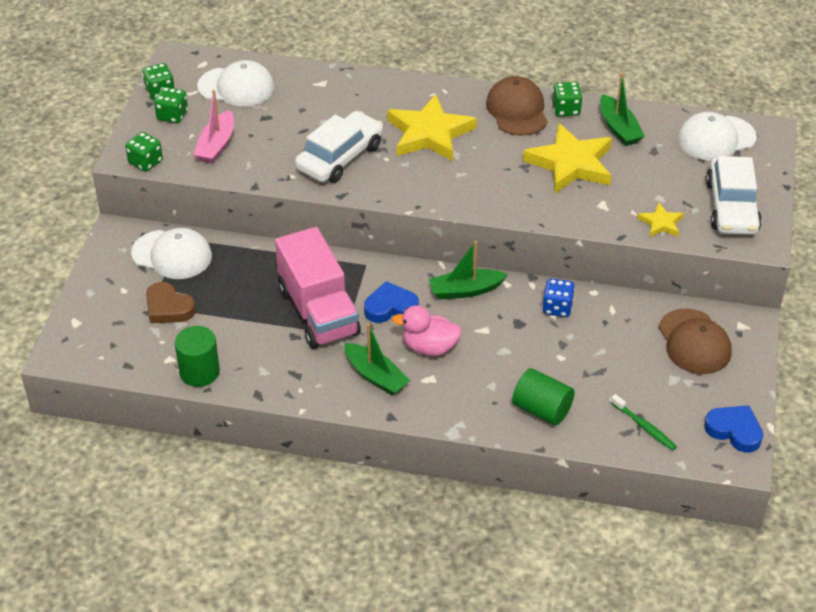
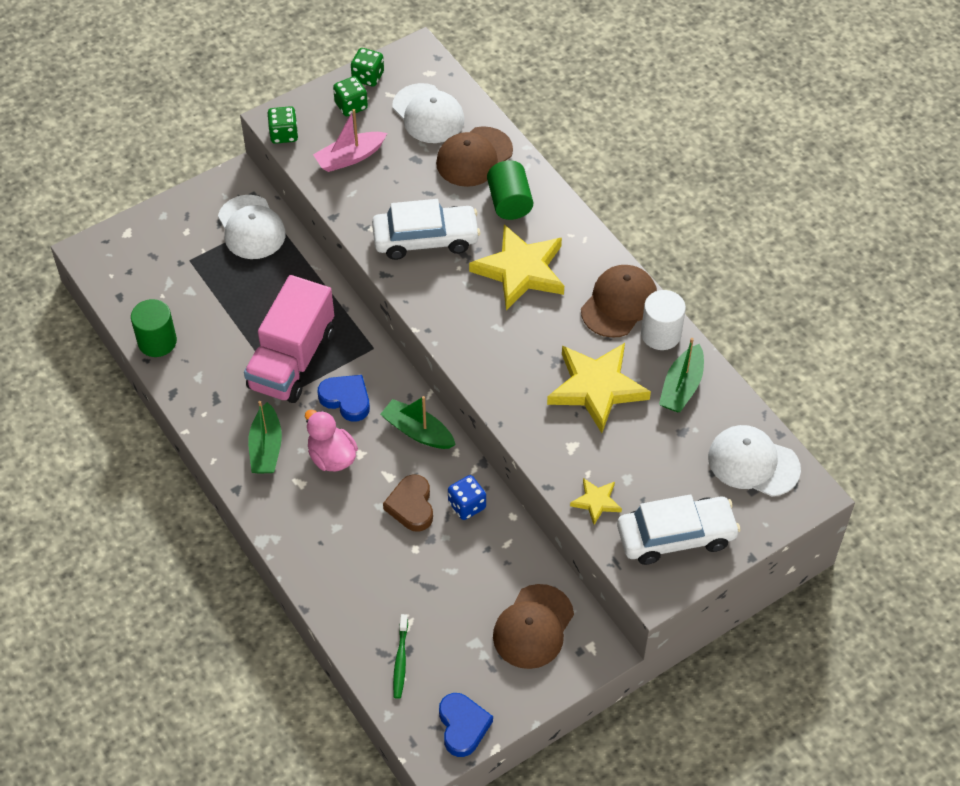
camera: 45 degrees right, 10 degrees up
brown heart [146,282,196,323] -> brown heart moved to [383,474,433,532]
green cylinder [512,368,575,425] -> green cylinder moved to [487,160,533,220]
green dice [552,82,583,116] -> white cylinder [641,290,686,350]
white car [706,156,762,235] -> white car turned 150 degrees counterclockwise [617,494,741,565]
none -> brown cap [436,126,513,187]

